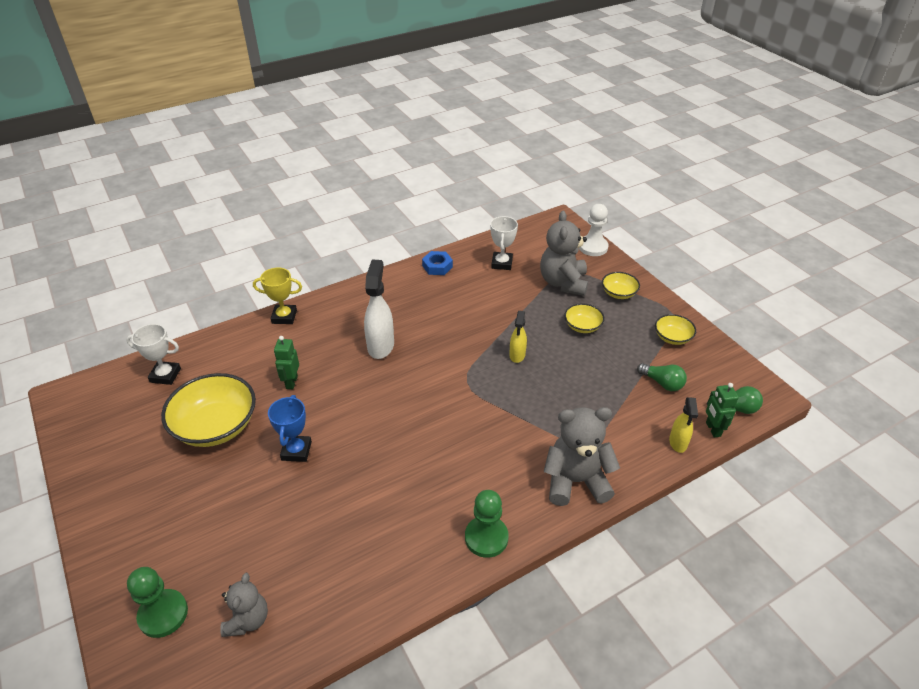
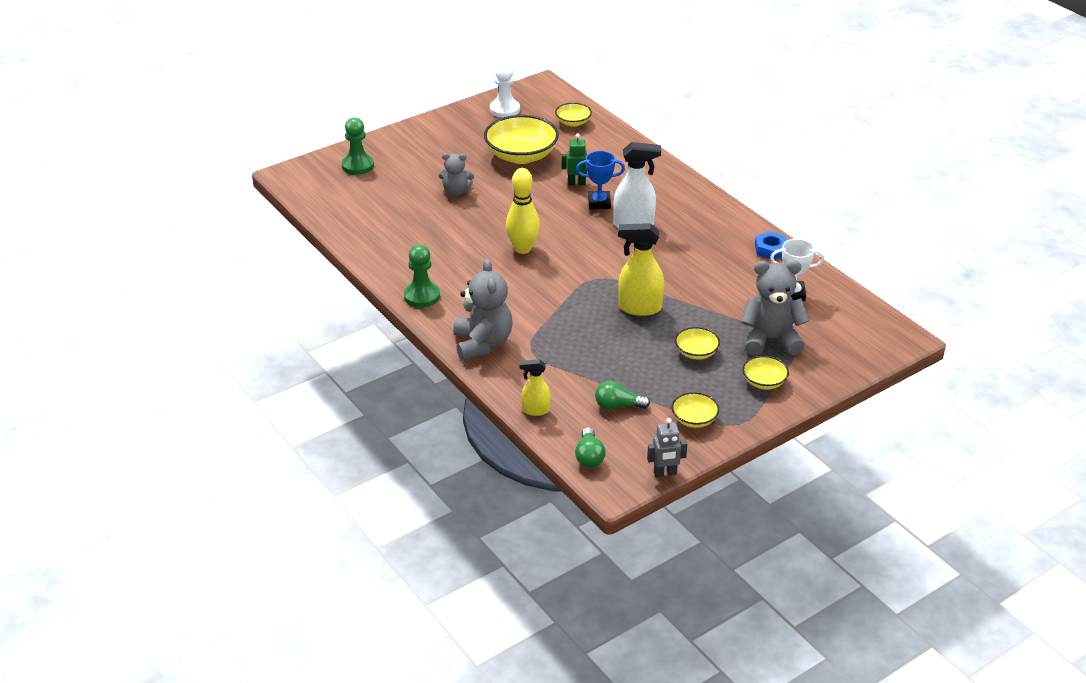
camera: 85 degrees right, 5 degrees down
white trophy [126,324,181,385] -> yellow bowl [555,103,592,127]
grey teddy bear [220,573,268,637] -> grey teddy bear moved to [438,153,474,196]
yellow trophy [253,267,302,324] -> none
blue trophy [268,395,312,462] -> blue trophy moved to [576,151,625,209]
yellow spray bottle [509,311,527,363] -> yellow spray bottle [618,223,664,316], size x1.69
white pawn [579,204,609,256] -> white pawn moved to [490,63,520,118]
green light bulb [637,363,687,391] -> green light bulb turned 60 degrees clockwise [595,381,650,410]
green robot [706,383,739,438] -> none
none -> yellow bowling pin [506,168,540,254]
none -> grey robot [647,418,687,477]

